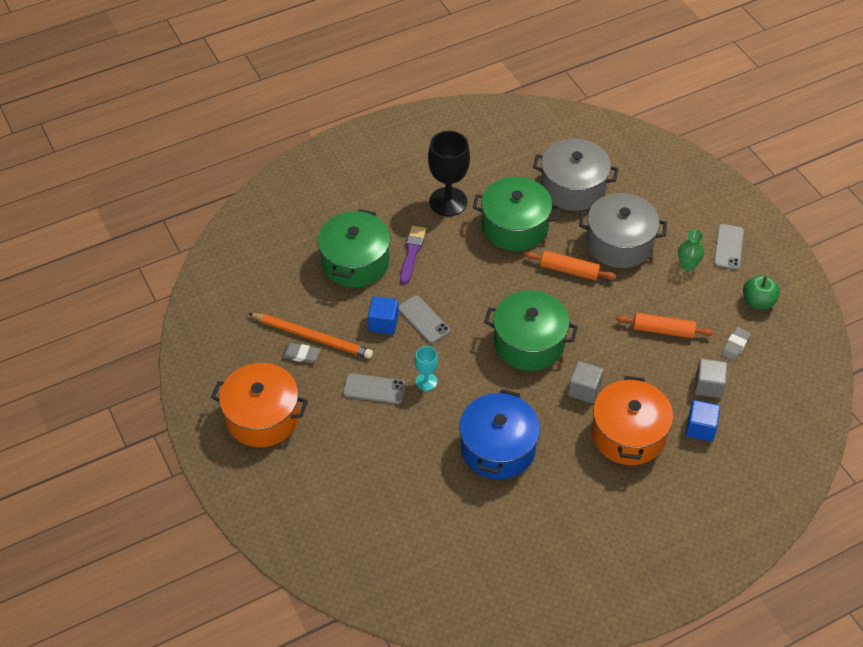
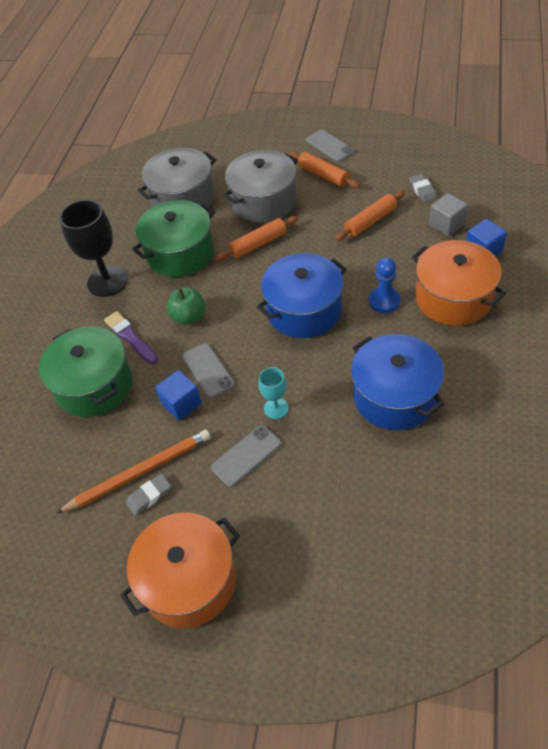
camera: 45 degrees left, 0 degrees up
grey phone [398,295,450,344] -> grey phone turned 60 degrees clockwise [182,343,235,398]
green pot [484,290,578,371] -> blue pot [257,253,347,338]
grey cube [568,361,603,403] -> blue pawn [369,257,401,313]
green vase [678,230,704,271] -> orange rolling pin [289,151,360,188]
green apple [743,275,780,309] -> green apple moved to [166,287,205,325]

